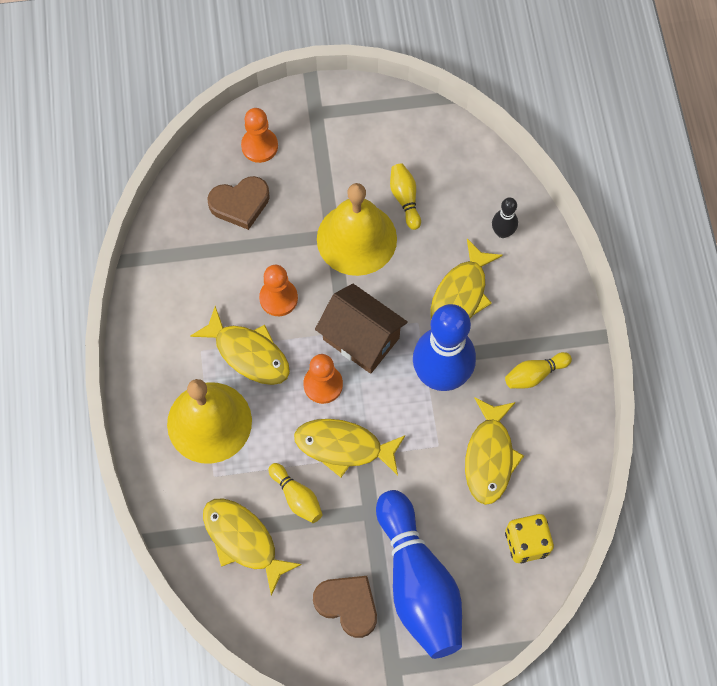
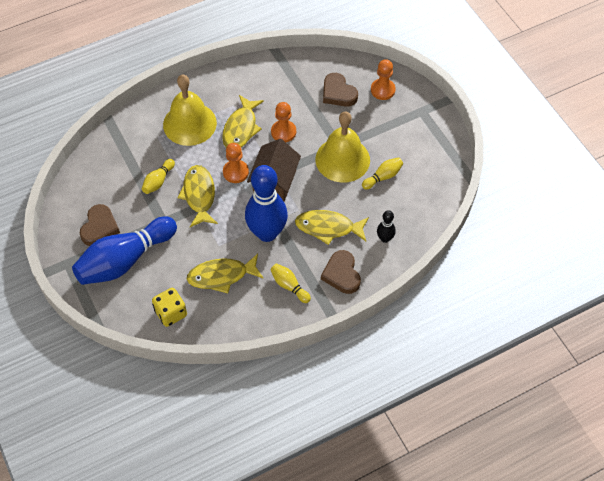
camera: 70 degrees right, 10 degrees down
yellow fish [203,498,302,596] -> none
none -> brown heart [321,250,361,294]

